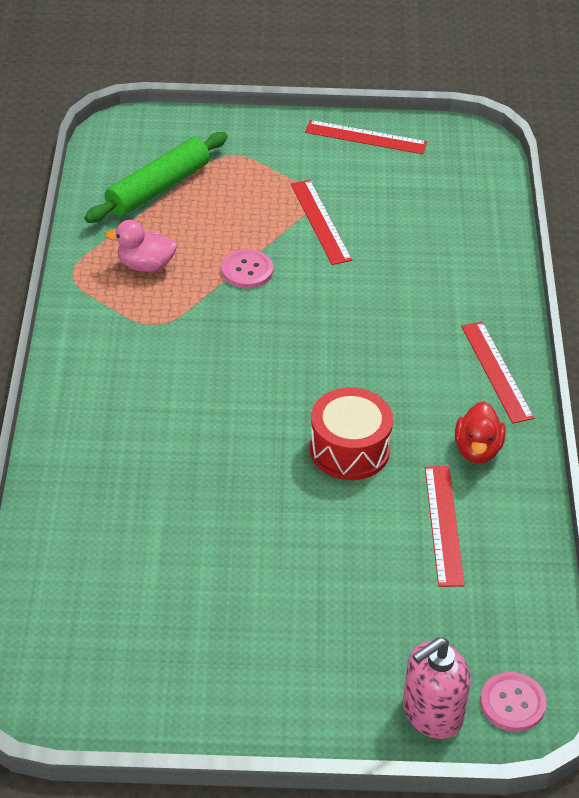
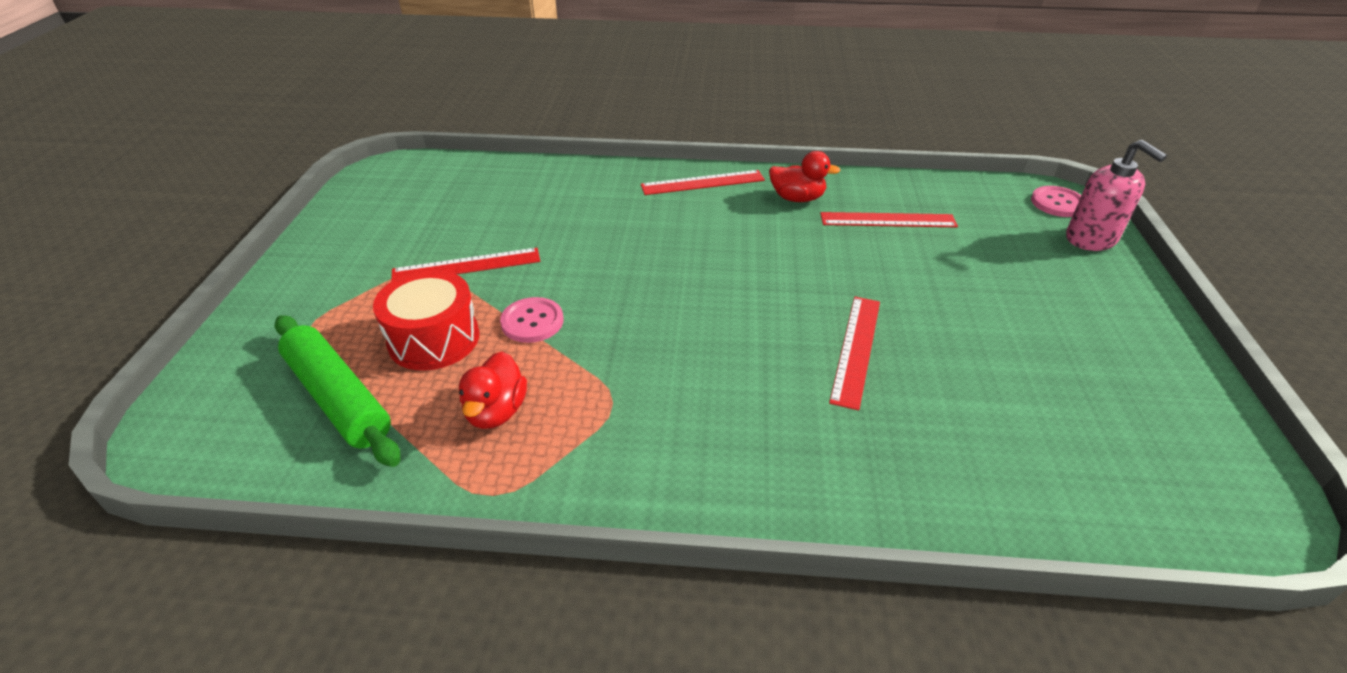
camera: 85 degrees left, 5 degrees down
pink duck [105,220,177,272] -> red duck [459,352,527,429]
red ruler [305,120,427,154] -> red ruler moved to [829,297,880,410]
red drum [310,388,393,480] -> red drum moved to [373,270,480,371]

